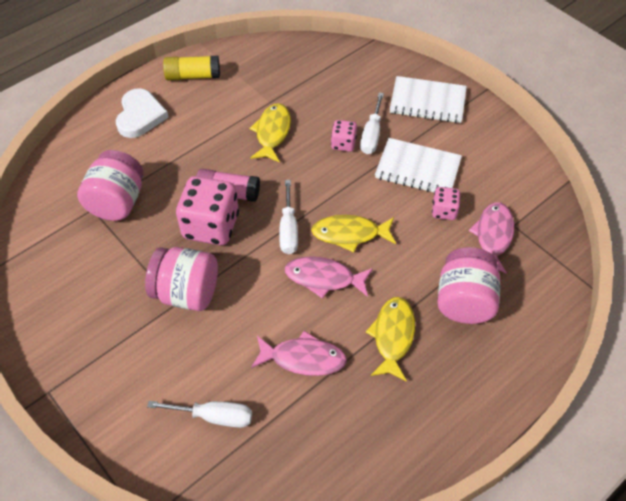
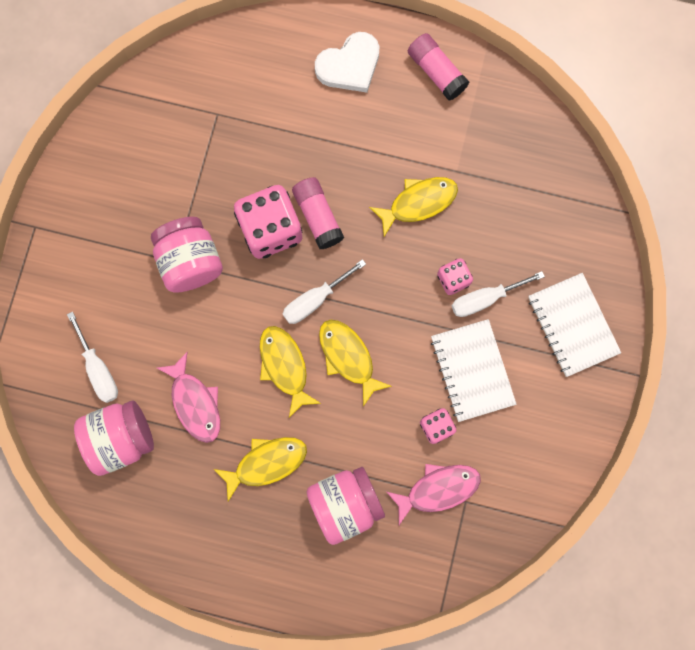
camera: 55 degrees right, 25 degrees up
pink jar [77,150,144,221] -> pink jar moved to [74,401,154,476]
yellow glue stick [163,56,220,80] -> pink glue stick [408,33,469,101]
pink fish [285,256,373,298] -> yellow fish [260,326,321,417]

